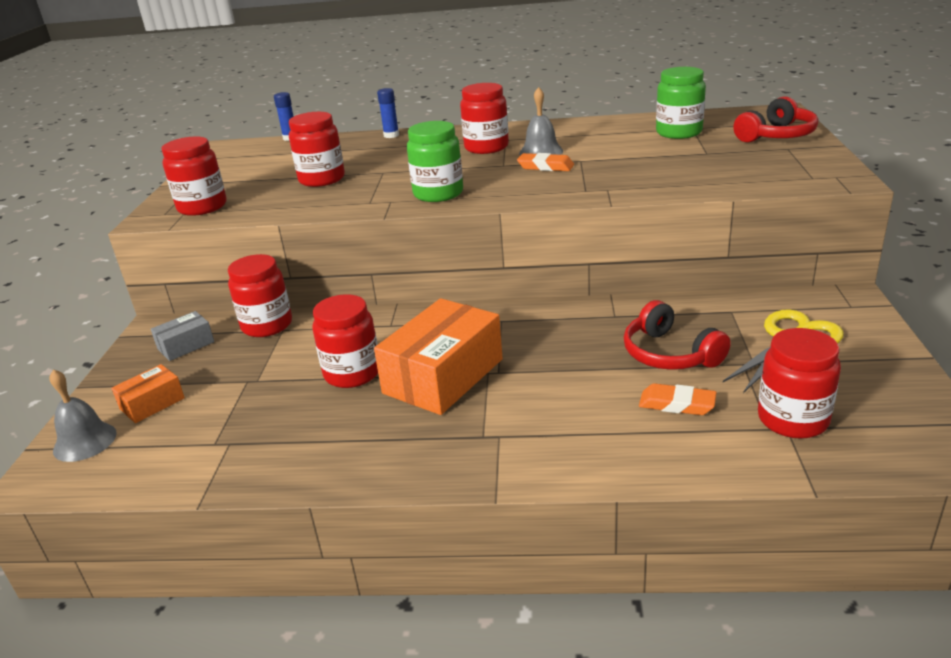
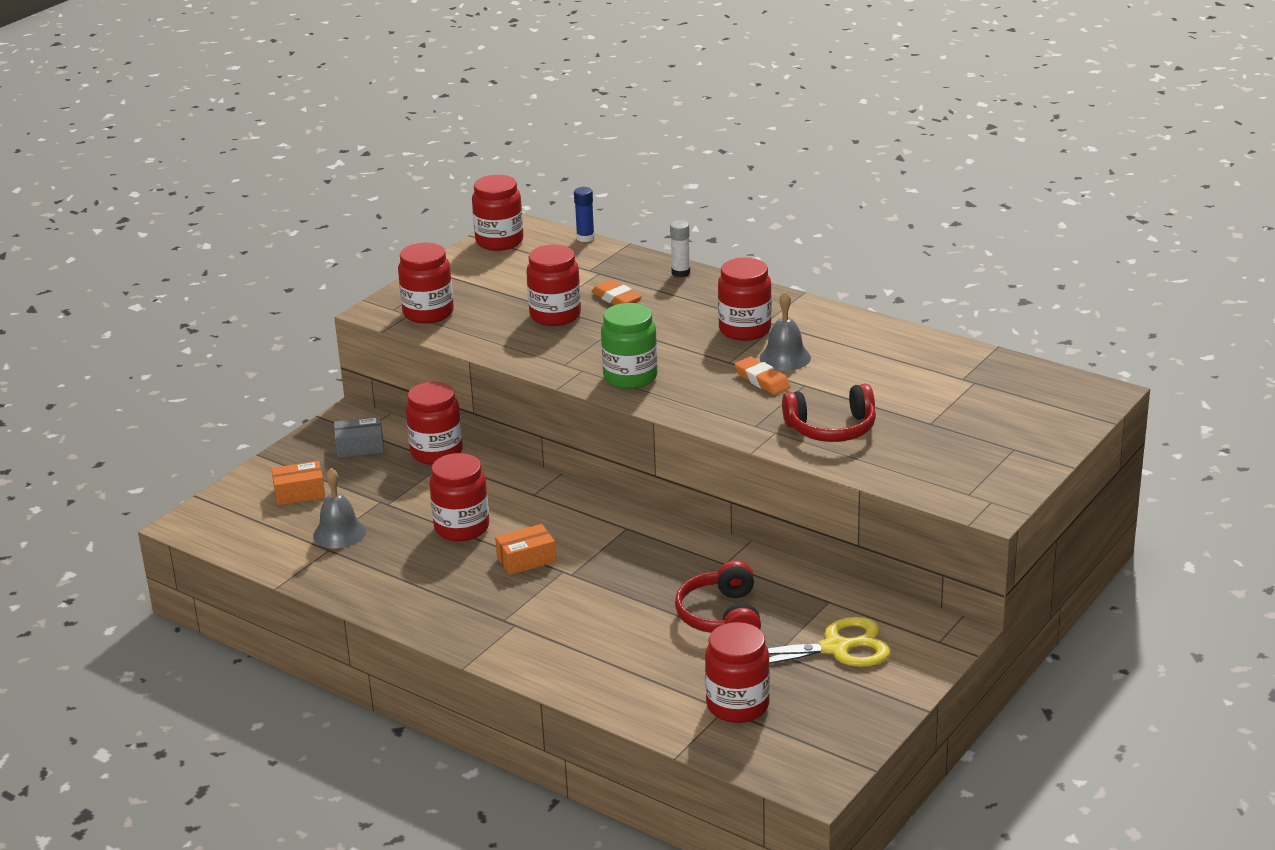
camera: 30 degrees right, 0 degrees up
grey bell [49,369,117,462] -> grey bell moved to [313,468,366,548]
orange box [374,298,503,415] -> orange box [495,524,556,575], size x0.50
blue glue stick [377,88,399,138] -> white glue stick [670,220,690,277]
orange eraser [639,383,717,415] -> orange eraser moved to [591,280,642,305]
green jar [656,67,706,139] -> none
red headphones [733,96,818,143] -> red headphones moved to [782,384,876,442]
none -> red jar [472,175,524,251]

